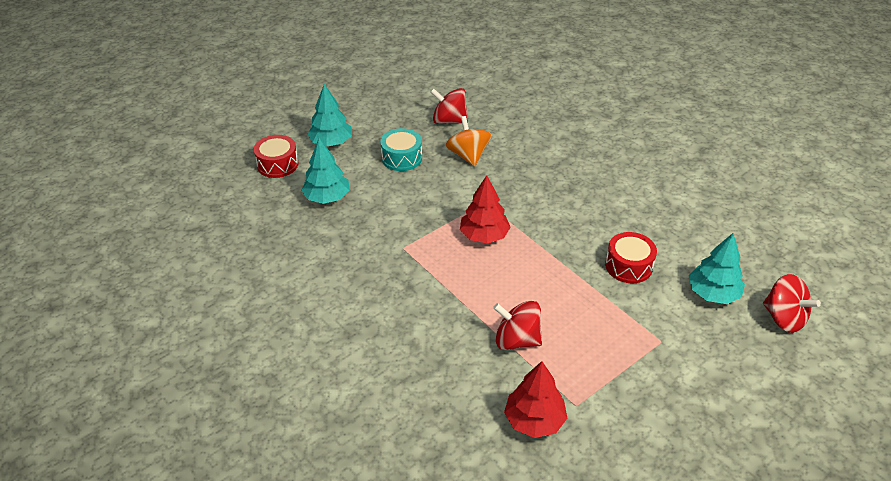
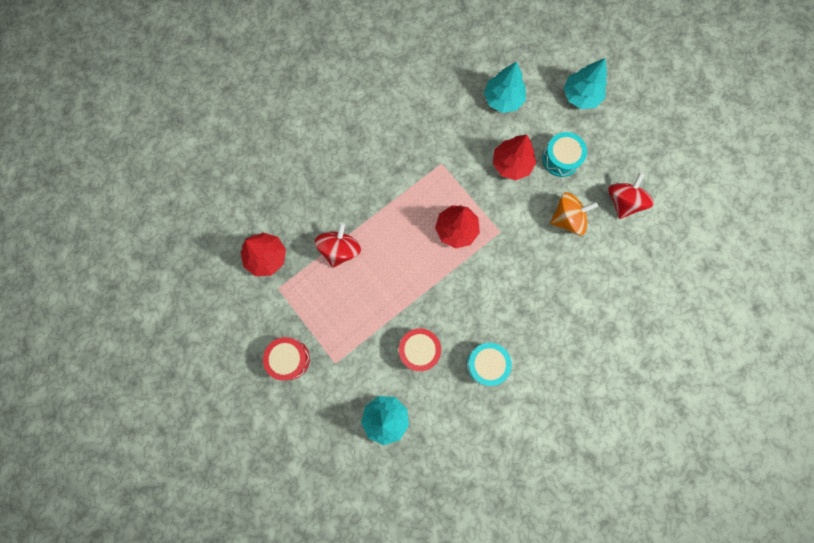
camera: 90 degrees right, 35 degrees up
red drum [254,135,299,178] -> red drum moved to [263,337,310,381]
red spinning top [763,274,821,333] -> none
none -> turquoise drum [466,343,512,386]
none -> red tree [493,135,536,180]

